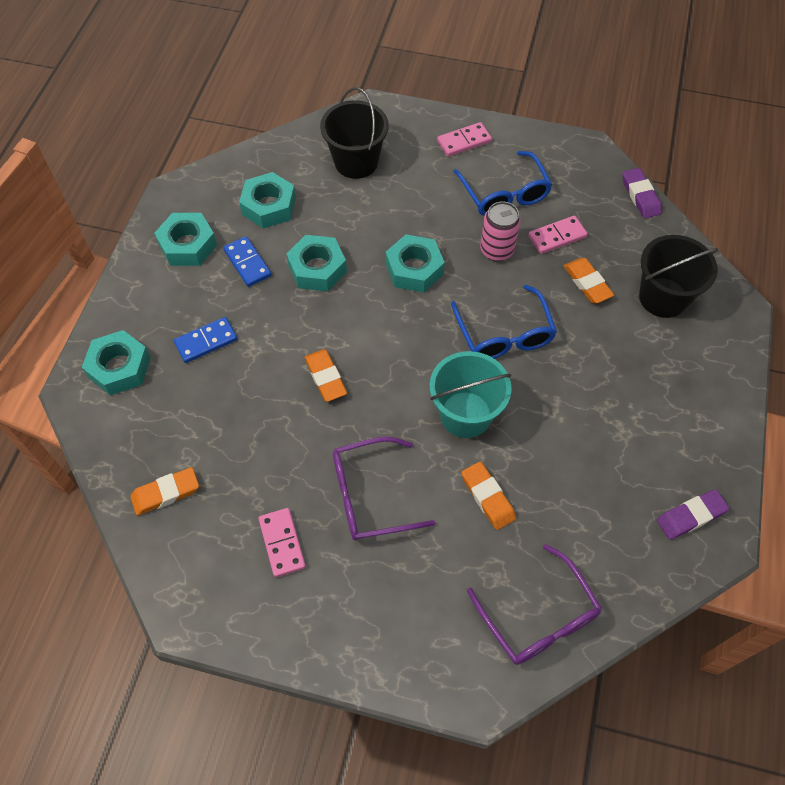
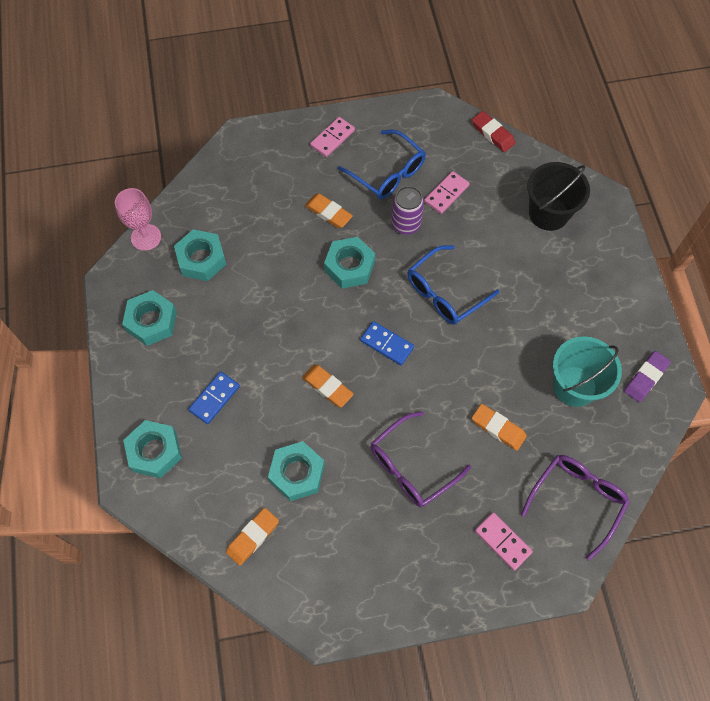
camera: 25 degrees left, 5 degrees up
blue domino [223,236,271,287] -> blue domino moved to [360,321,414,365]
pink domino [258,508,306,577] -> pink domino moved to [475,512,533,571]
turquoise nut [286,235,347,291] -> turquoise nut moved to [268,441,325,501]
black bucket [320,87,389,179] -> none
turquoise bucket [429,351,512,438] -> turquoise bucket moved to [553,336,622,407]
blue glasses [451,285,557,359] -> blue glasses turned 90 degrees clockwise [407,245,500,325]
purple glasses [467,544,602,665] -> purple glasses turned 90 degrees counterclockwise [521,455,630,561]
pink can [480,202,521,261] -> purple can [391,186,424,234]
orange eraser [564,258,614,303] -> orange eraser moved to [305,193,353,228]
purple eraser [622,168,662,218] -> red eraser [472,111,515,152]
none -> pink goblet [115,188,161,251]

